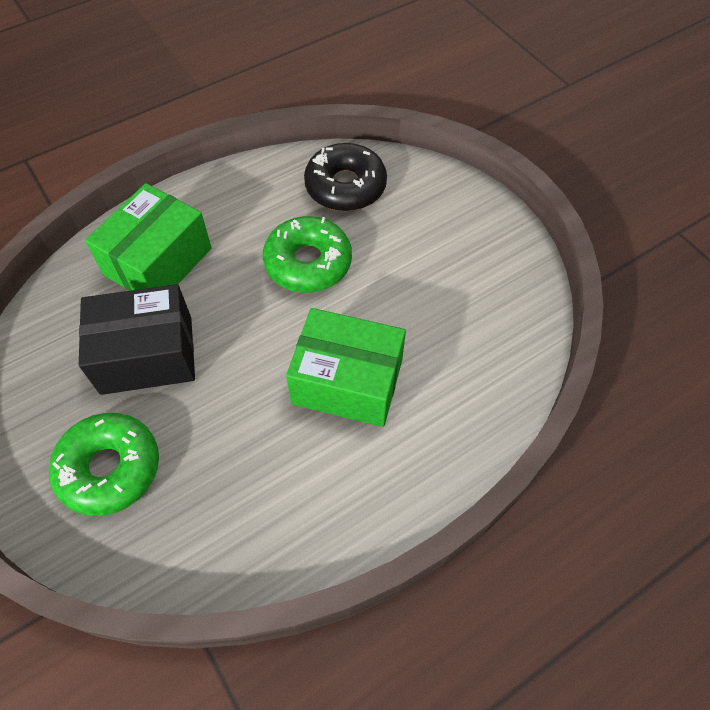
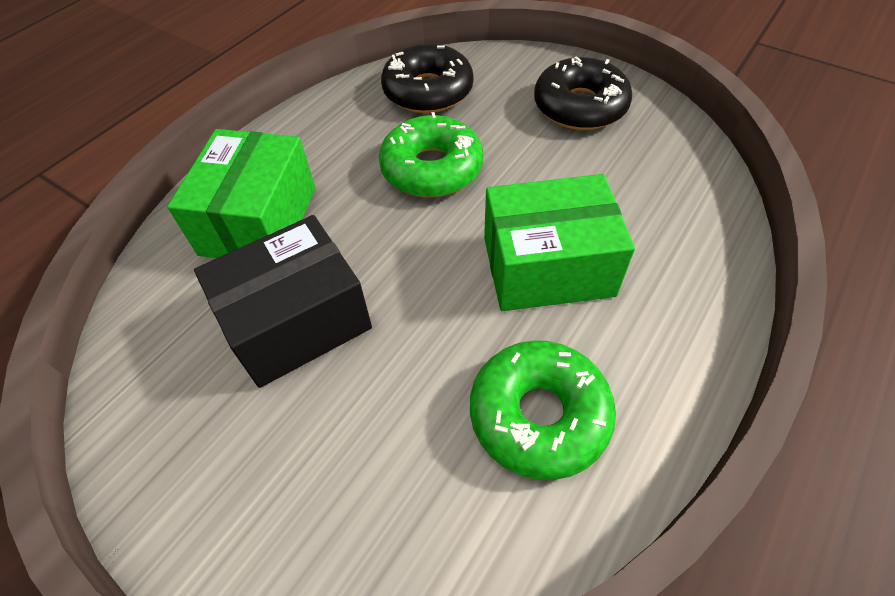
camera: 20 degrees left, 5 degrees down
green donut [49,413,159,516] -> green donut moved to [470,340,616,480]
none -> black donut [534,56,632,130]

